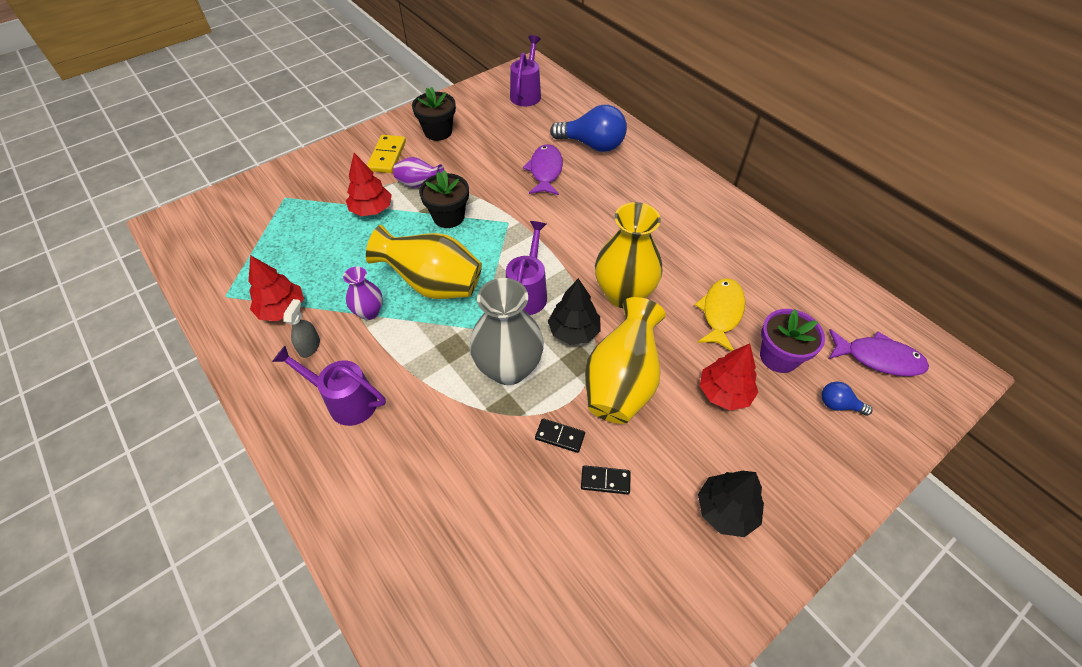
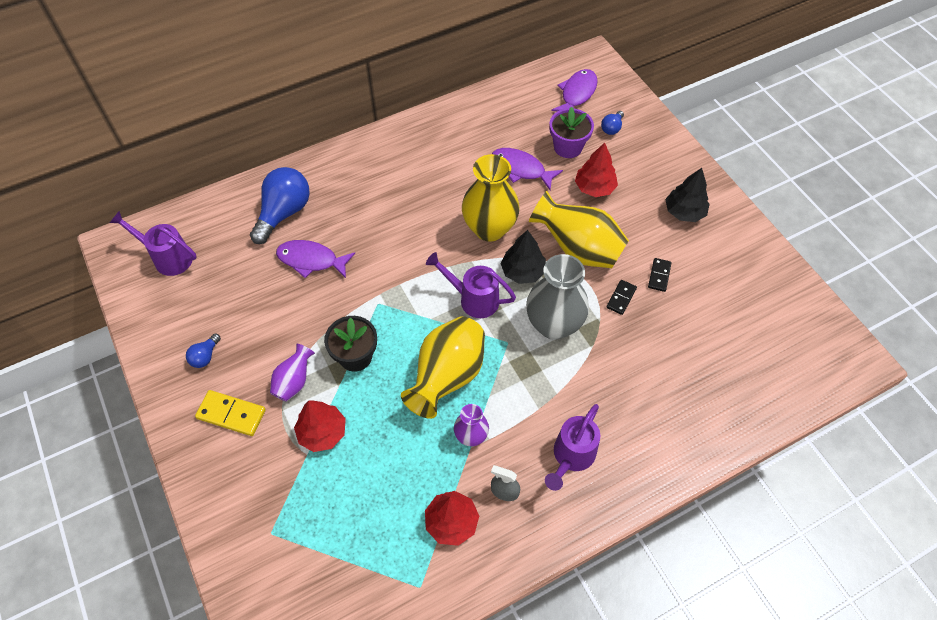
camera: 80 degrees left, 5 degrees up
black flower pot [412,87,456,141] -> blue light bulb [186,333,221,368]
yellow fish [695,278,745,351] -> purple fish [492,148,563,190]

